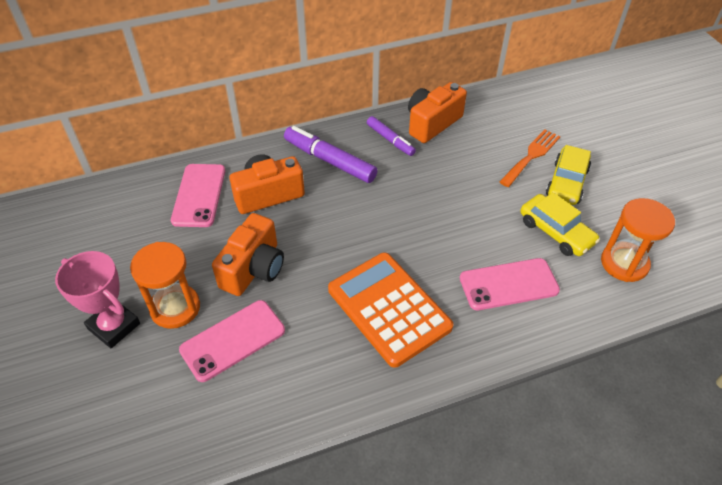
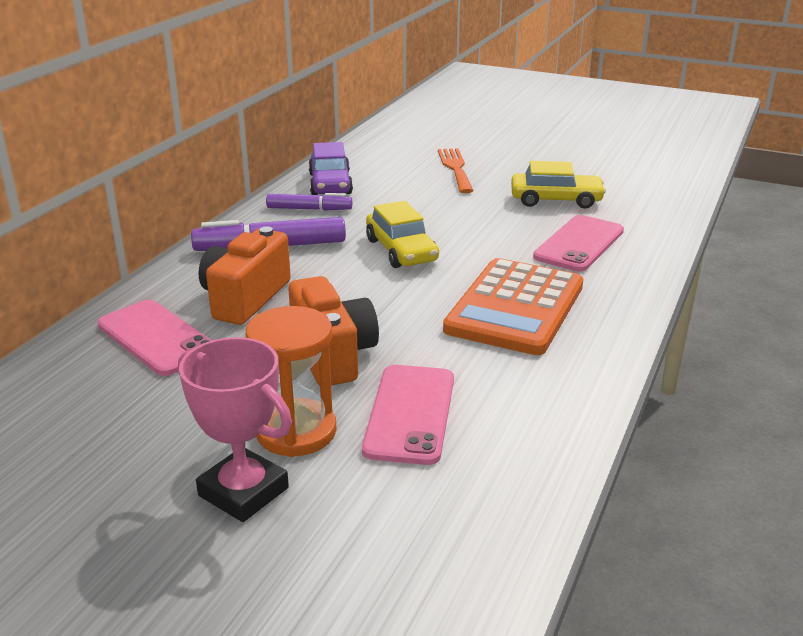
camera: 45 degrees left, 20 degrees down
pink trophy [55,251,140,348] -> pink trophy turned 45 degrees clockwise [178,337,292,522]
orange calculator [328,253,453,368] -> orange calculator turned 75 degrees counterclockwise [443,258,583,355]
orange camera [408,82,467,143] -> purple car [308,142,353,195]
yellow car [546,145,591,205] -> yellow car moved to [366,201,439,268]
orange hourglass [601,198,675,282] -> none

